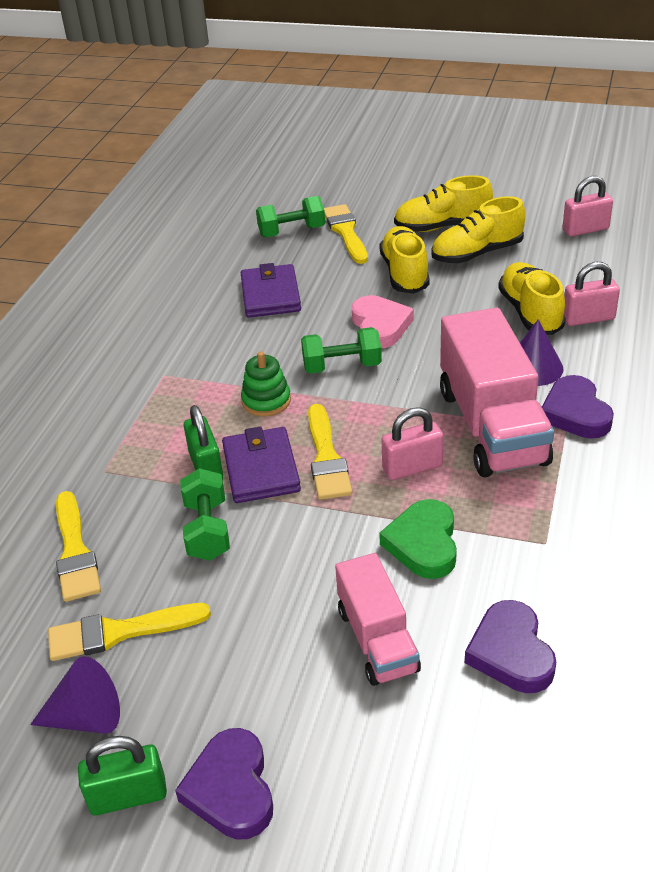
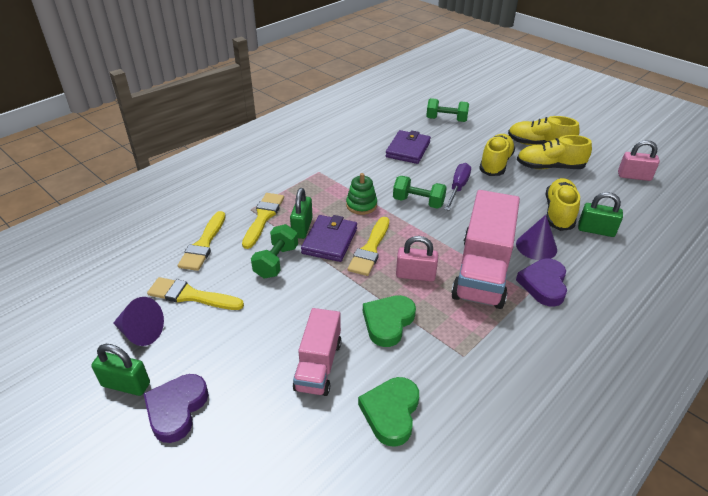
camera: 25 degrees right, 0 degrees up
yellow brush [324,204,368,264] -> yellow brush moved to [242,193,284,249]
pink heart [351,295,414,348] -> purple screwdriver [444,163,471,211]
purple heart [465,600,556,693] -> green heart [358,377,419,447]
pink padlock [564,262,620,326] -> green padlock [578,192,623,237]

